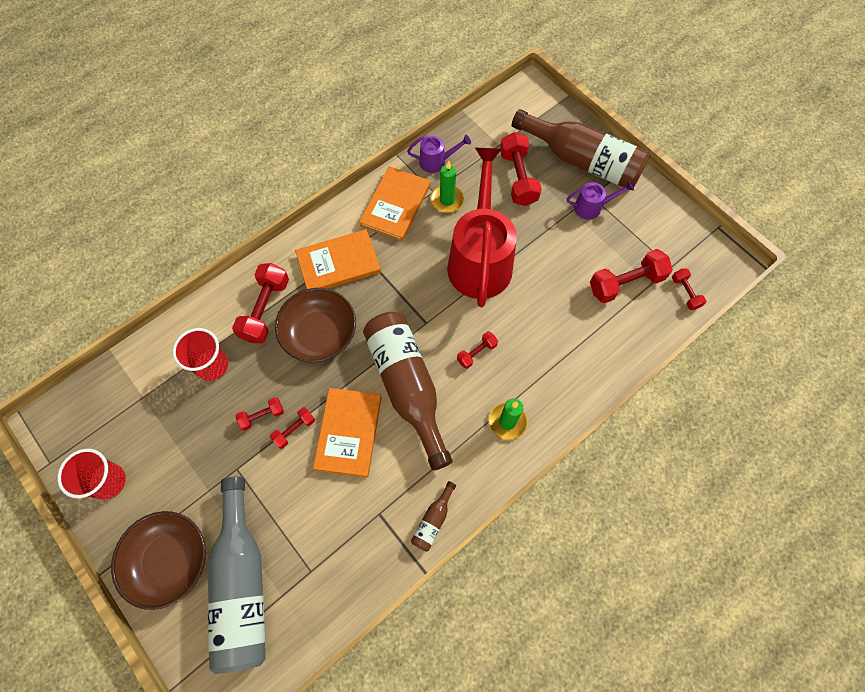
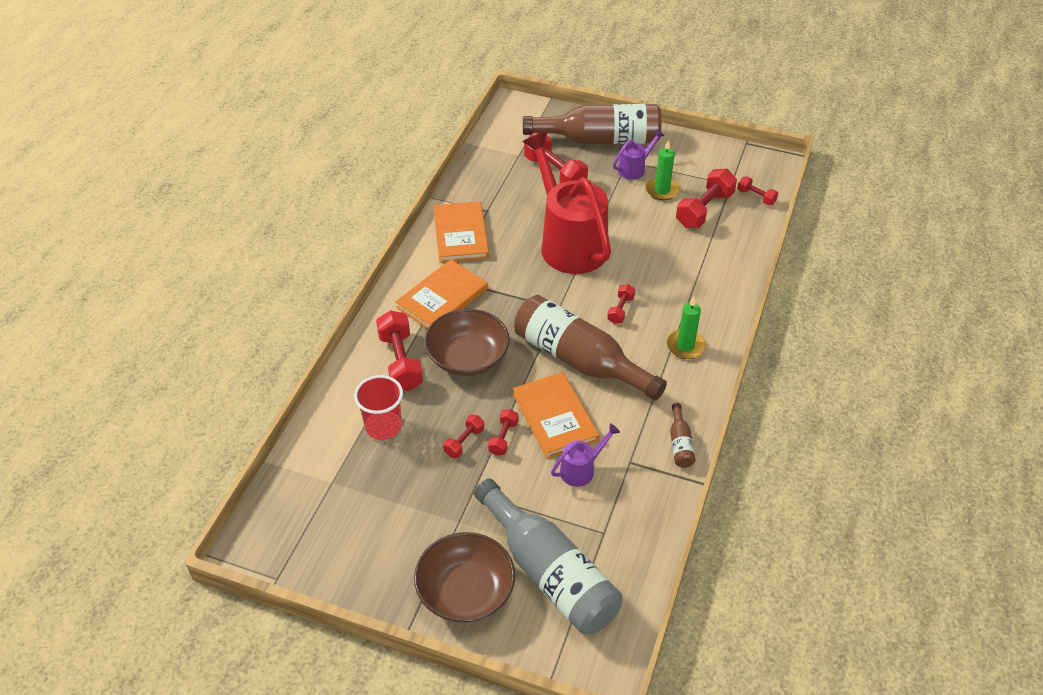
camera: 30 degrees left, 20 degrees down
red cup [57,449,126,500] -> none
purple watering can [407,135,471,173] -> purple watering can moved to [551,423,620,487]
green candle [431,161,464,213] -> green candle moved to [645,140,680,200]

